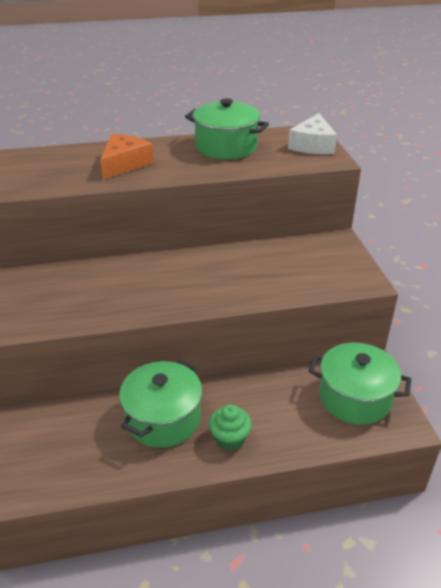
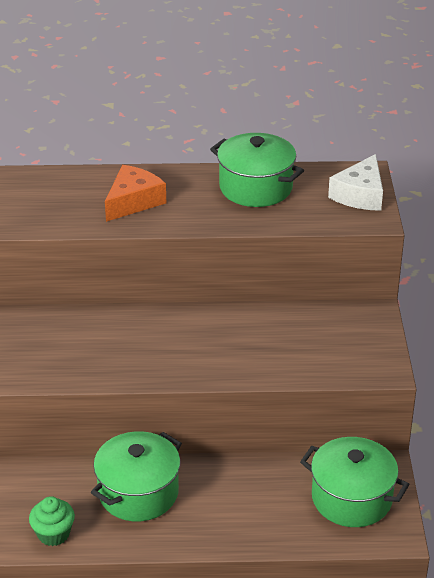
camera: 10 degrees right, 0 degrees up
green cupcake [209,404,252,451] -> green cupcake moved to [29,496,75,546]

